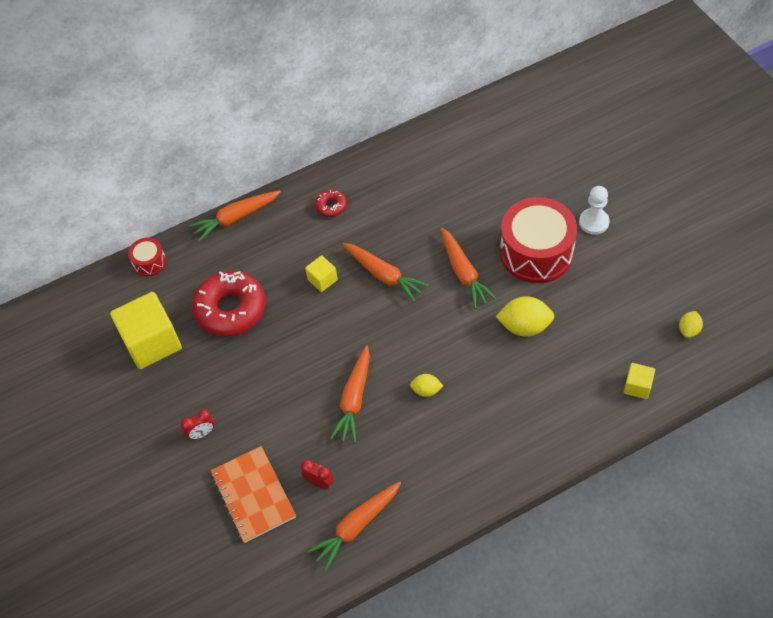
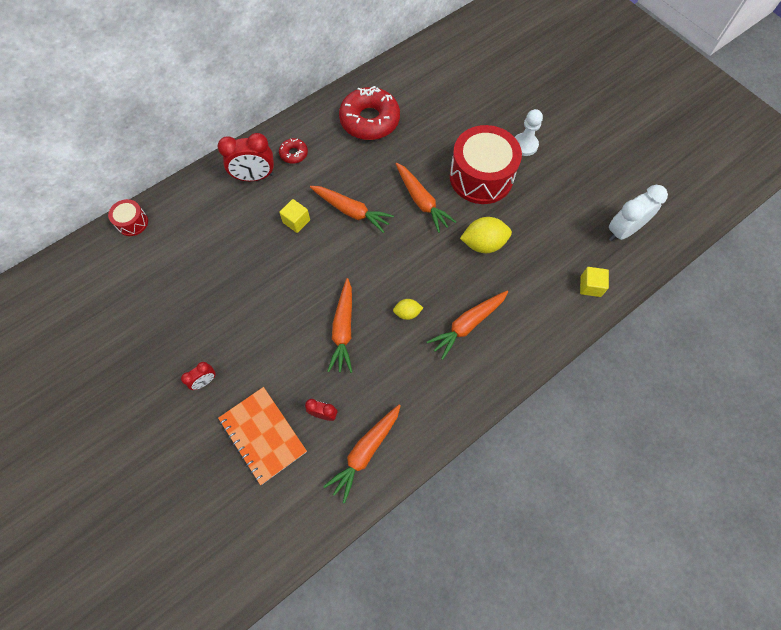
camera: 15 degrees left, 10 degrees up
yellow cube [110,292,182,369] -> none
orange carrot [189,190,281,242] -> orange carrot moved to [427,291,508,360]
red donut [192,270,266,336] -> red donut moved to [339,86,400,140]
yellow lemon [679,311,703,338] -> white clock [609,185,668,241]
none -> red clock [218,133,274,181]

